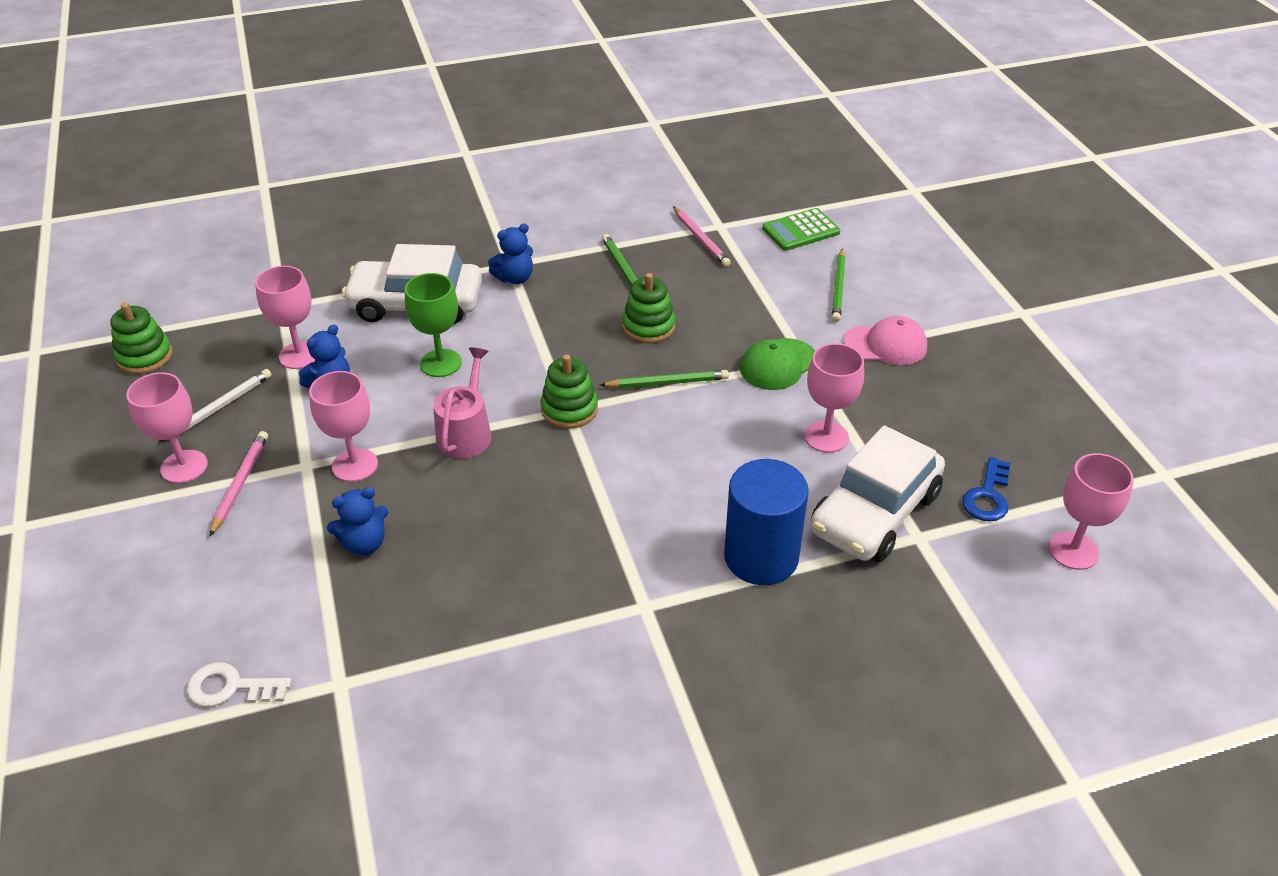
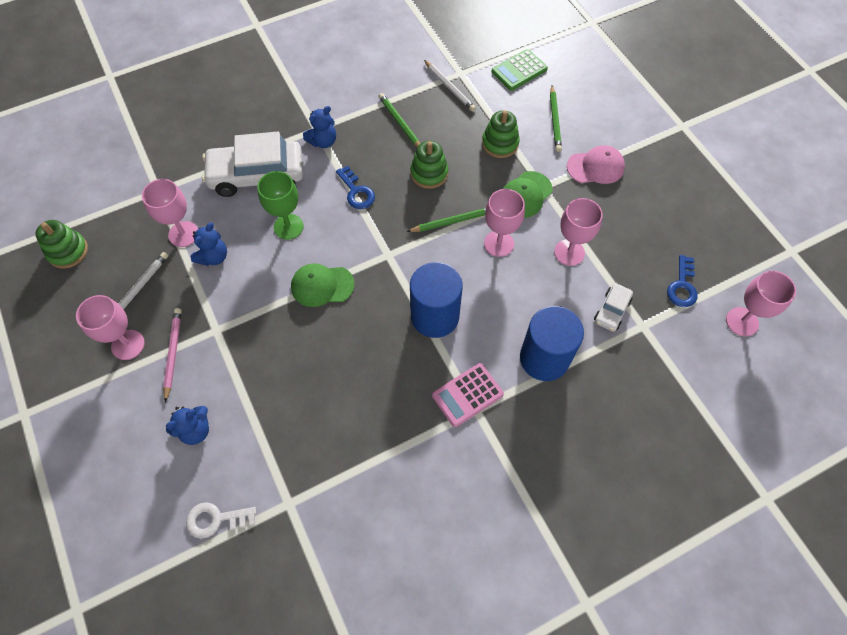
camera: 10 degrees left, 20 degrees up
pink goblet [309,371,378,482] -> pink goblet moved to [484,189,525,257]
blue teddy bear [327,487,388,555] -> blue teddy bear moved to [166,406,209,445]
pink watering can [433,347,492,459] -> green cap [291,263,355,307]
green stacking toy [541,354,598,429] -> green stacking toy moved to [482,110,520,158]
pink pencil [673,206,731,267] -> white pencil [424,60,476,112]
white car [810,425,945,562] -> white car [594,283,633,332], size x0.47
none -> blue key [336,166,375,209]
none -> blue cylinder [410,262,463,338]
none -> pink calculator [432,363,504,427]

